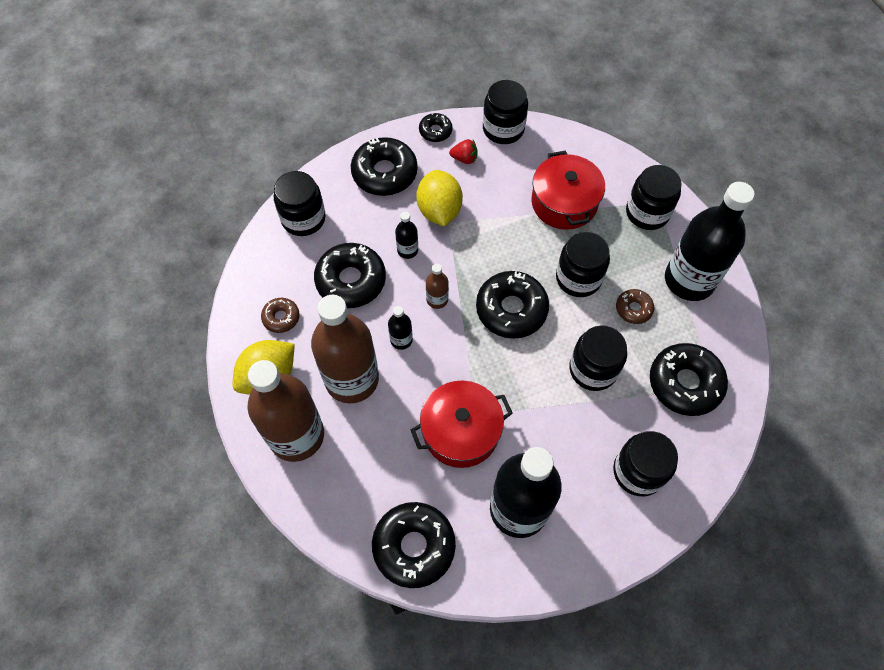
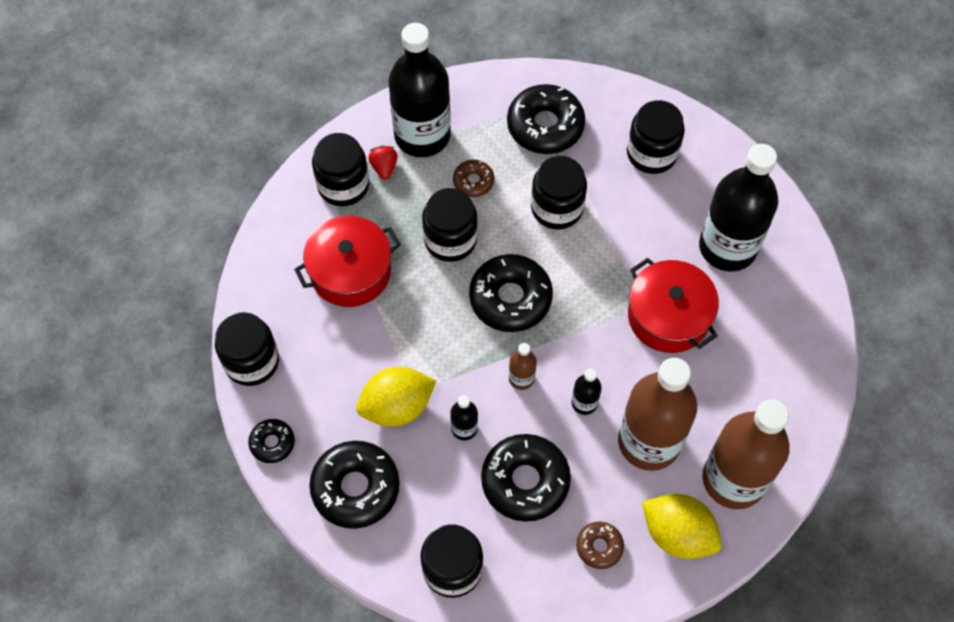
camera: 105 degrees left, 0 degrees up
black donut [372,502,456,588] -> none
red strawberry [449,139,477,164] -> red strawberry moved to [368,146,398,180]

